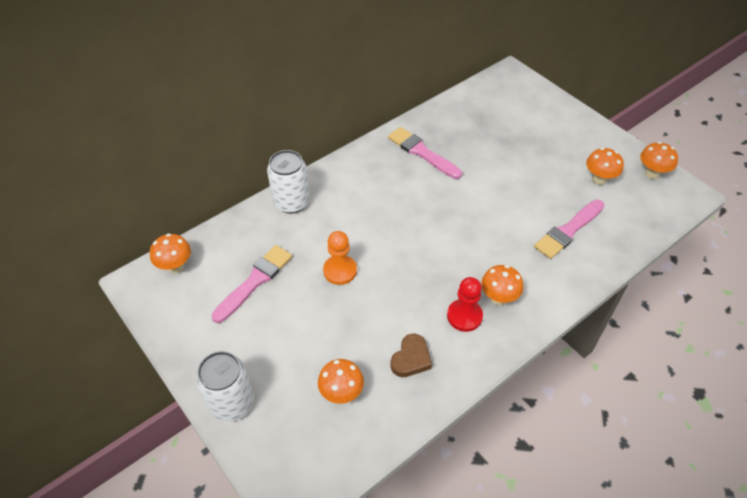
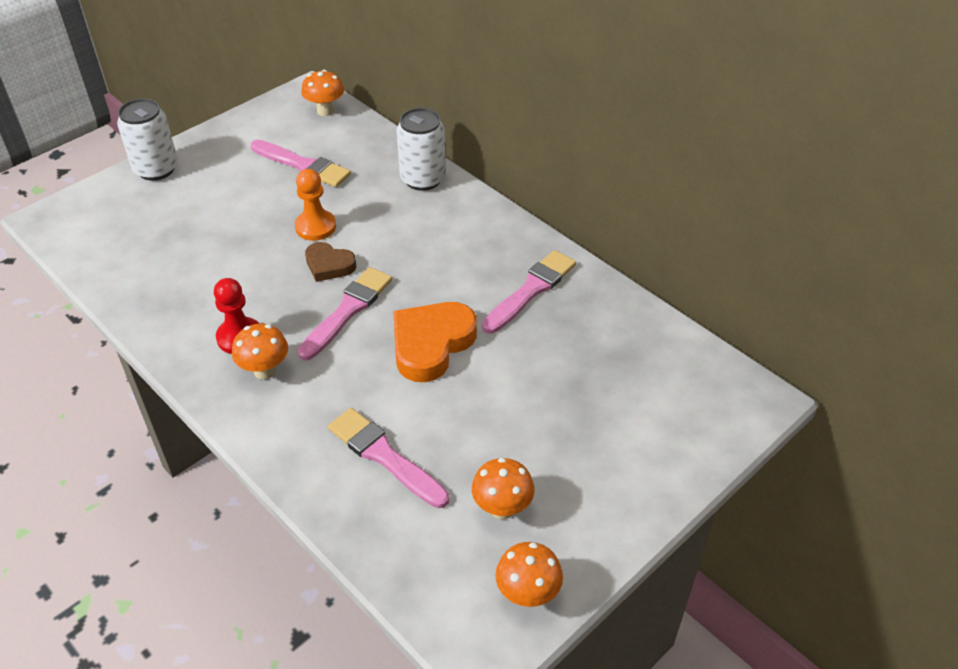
camera: 85 degrees right, 5 degrees down
orange mushroom [318,359,364,404] -> none
brown heart [390,334,432,377] -> brown heart moved to [305,242,356,282]
none -> pink brush [297,267,392,361]
none -> orange heart [393,302,477,382]

